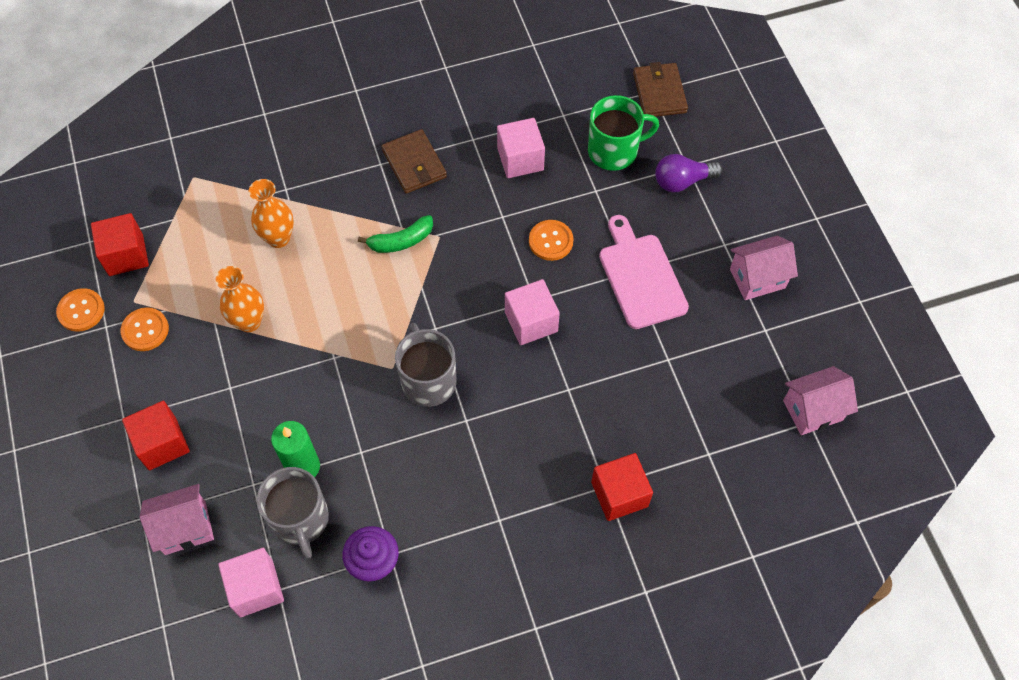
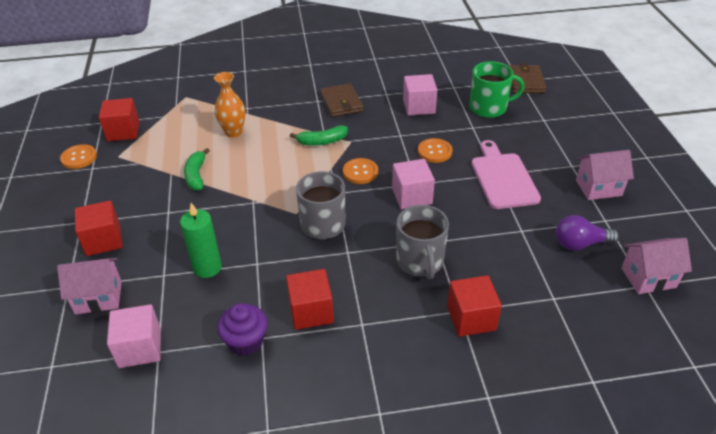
camera: 10 degrees right, 20 degrees down
orange button [121,307,169,351] -> orange button moved to [343,158,378,184]
orange vase [216,266,264,332] -> green banana [184,148,210,191]
grey mug [257,467,329,559] -> grey mug moved to [396,205,449,279]
purple light bulb [655,154,723,192] -> purple light bulb moved to [556,215,619,250]
none -> red cube [286,269,334,330]

